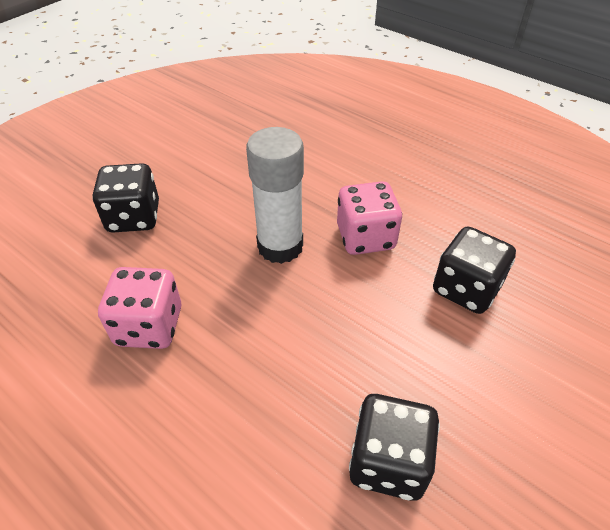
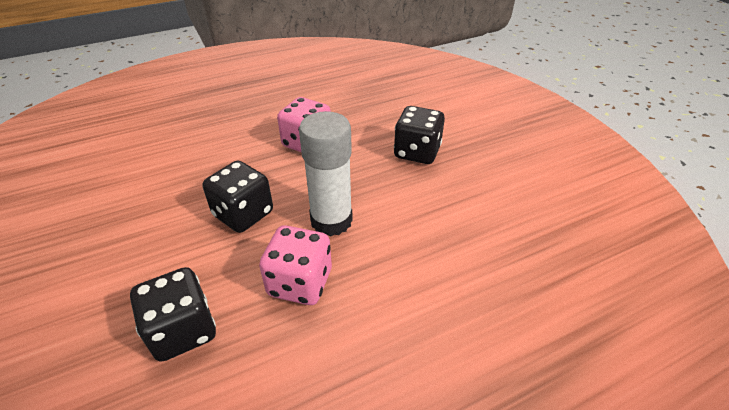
camera: 115 degrees right, 5 degrees down
black dice [349,394,440,501] -> black dice moved to [203,161,273,233]

